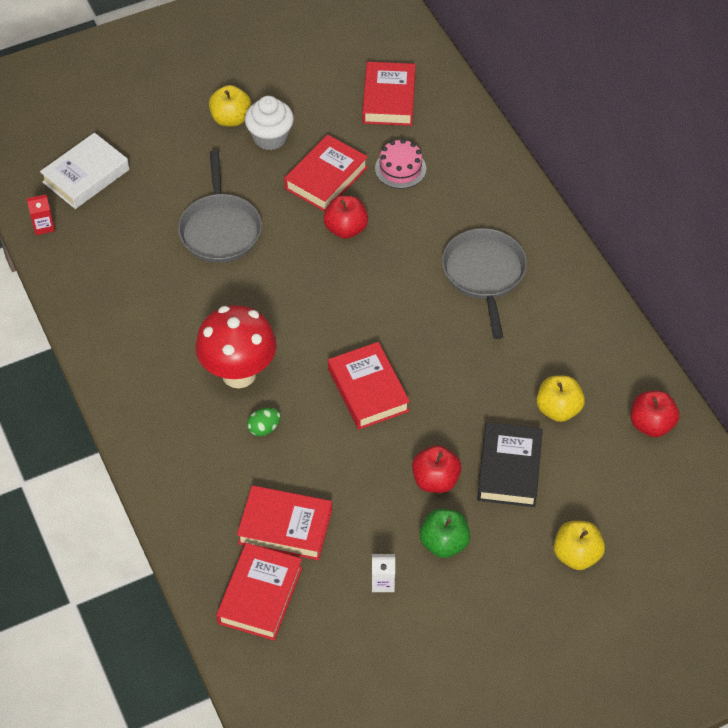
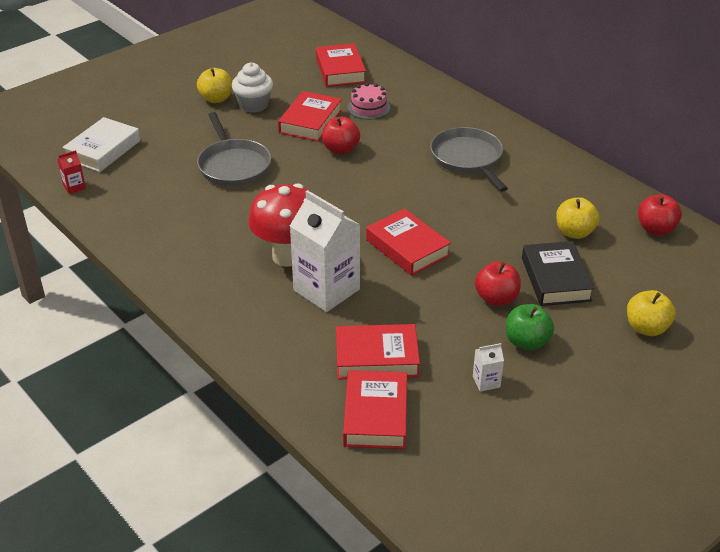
camera: 15 degrees left, 15 degrees down
green egg [247,408,281,436] -> white carton [290,190,360,312]

